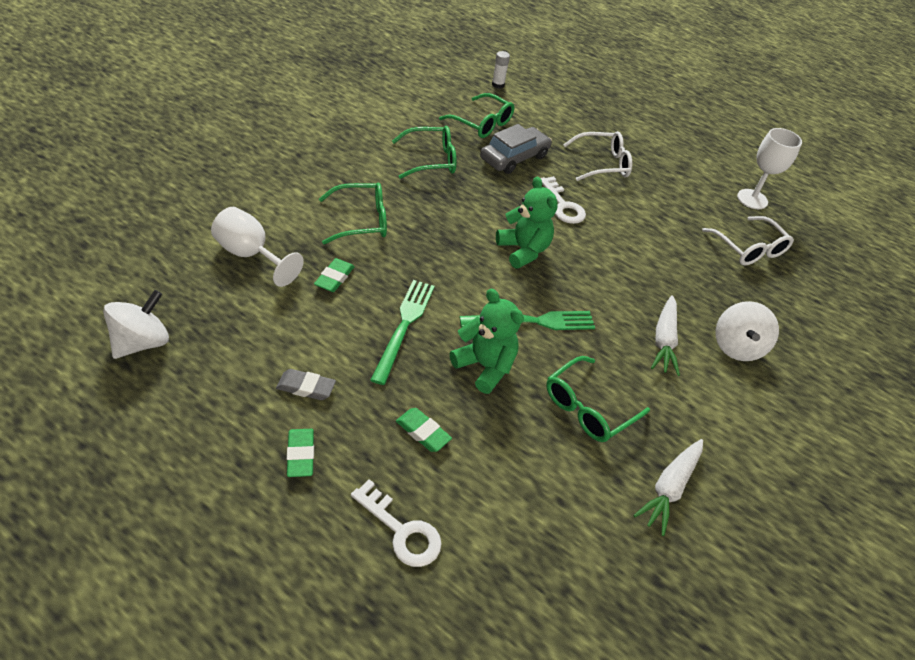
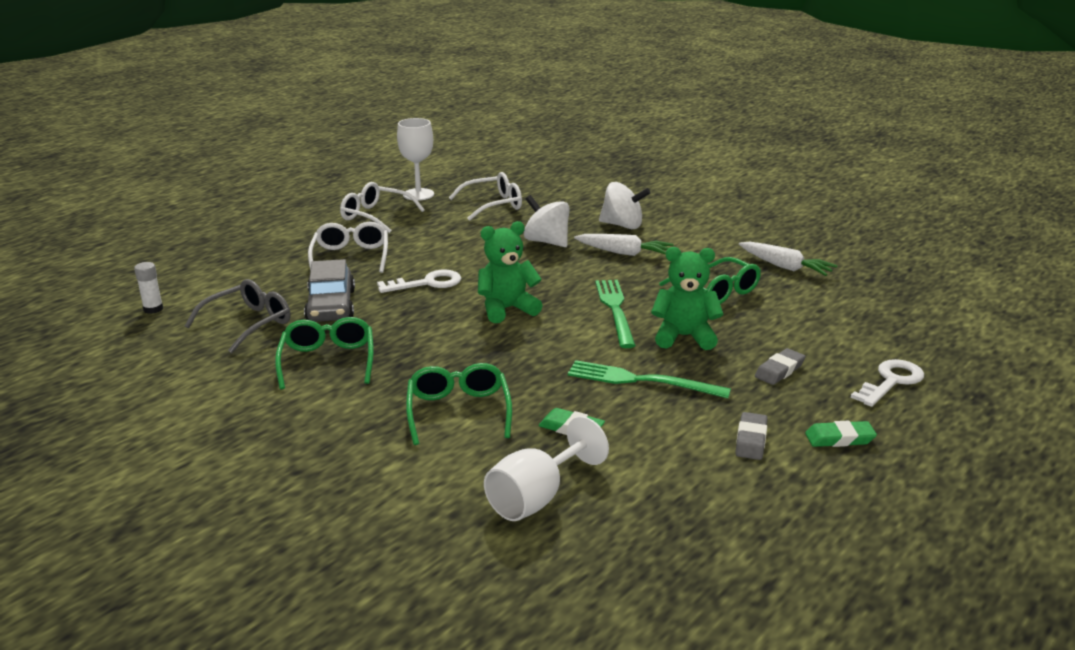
camera: 80 degrees left, 20 degrees down
white spinning top [103,290,169,359] -> white spinning top moved to [524,195,570,247]
green eraser [396,408,452,452] -> grey eraser [755,348,806,385]
green glasses [439,93,514,138] -> grey glasses [185,279,291,353]
green teddy bear [450,289,524,394] -> green teddy bear turned 45 degrees clockwise [651,247,723,350]
grey car [480,124,552,174] -> grey car turned 150 degrees counterclockwise [304,259,355,322]
none -> white glasses [340,182,425,233]

